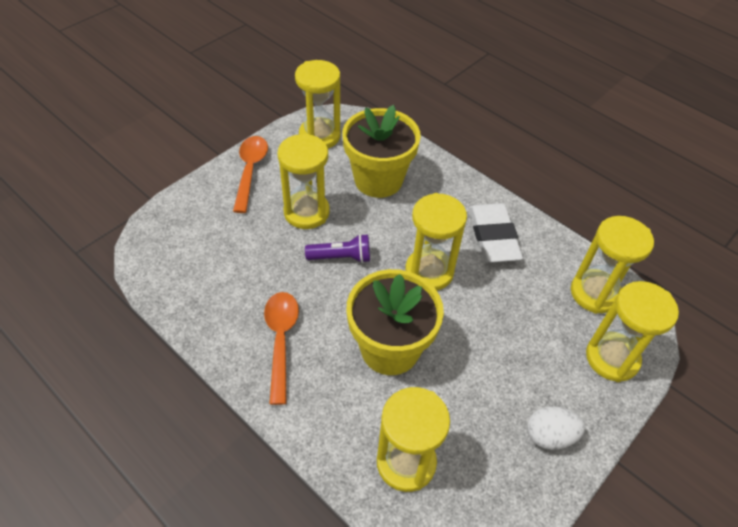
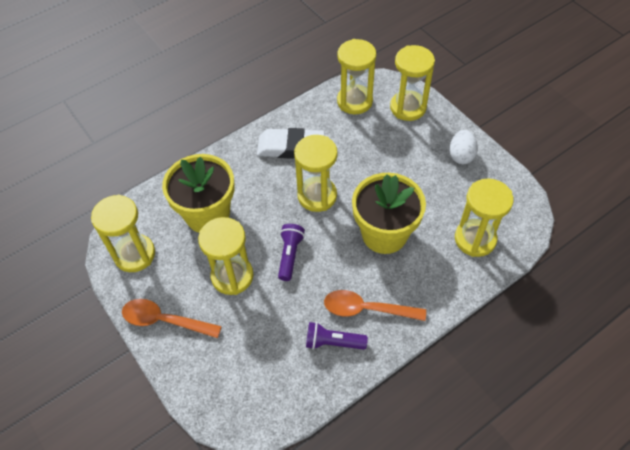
camera: 75 degrees left, 5 degrees up
none -> purple flashlight [306,322,368,350]

